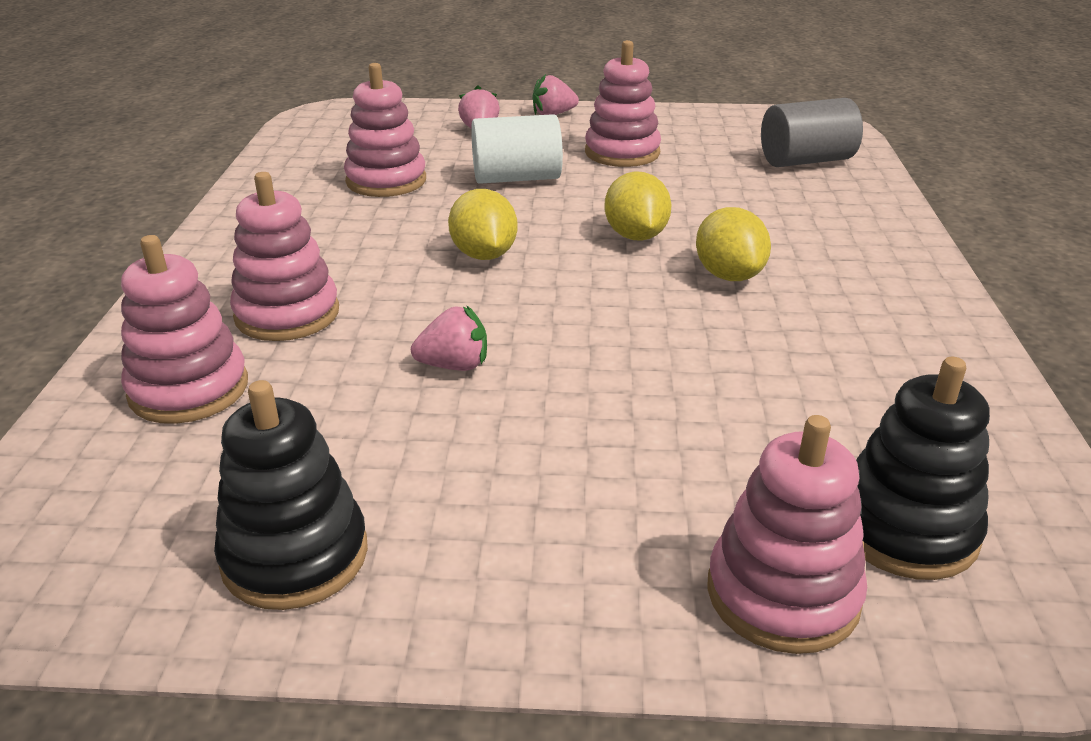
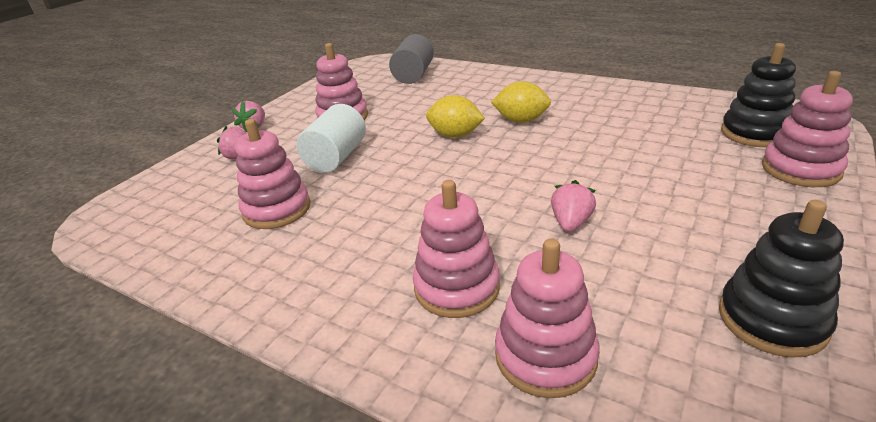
camera: 60 degrees left, 0 degrees up
yellow lemon [448,189,518,260] -> none

